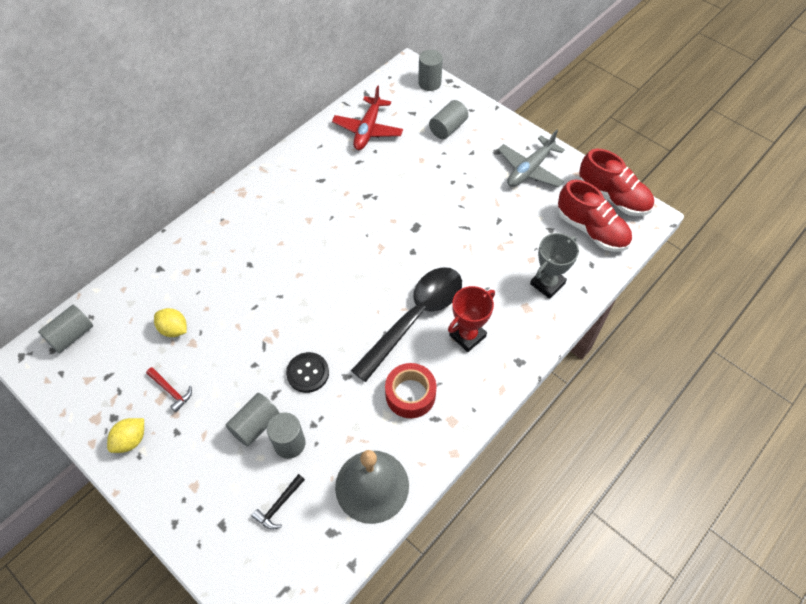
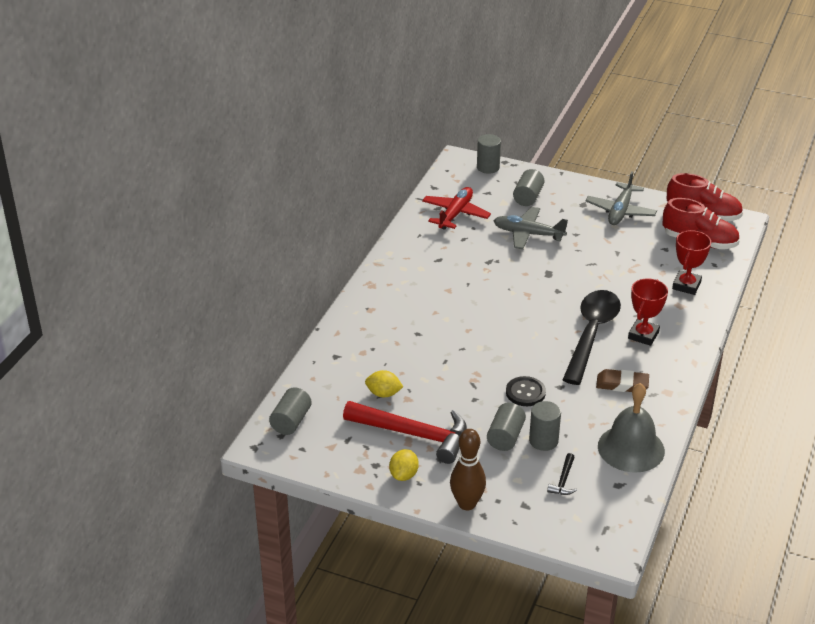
camera: 20 degrees left, 20 degrees down
red hammer [146,367,192,412] -> red hammer [343,401,467,464], size x2.39
red plane [332,85,403,150] -> red plane turned 150 degrees counterclockwise [422,187,491,230]
red tape [385,363,436,418] -> brown eraser [596,369,649,392]
grey trophy [530,233,579,299] -> red trophy [672,230,711,295]
none -> brown bowling pin [450,429,486,510]
none -> grey plane [494,207,568,250]

